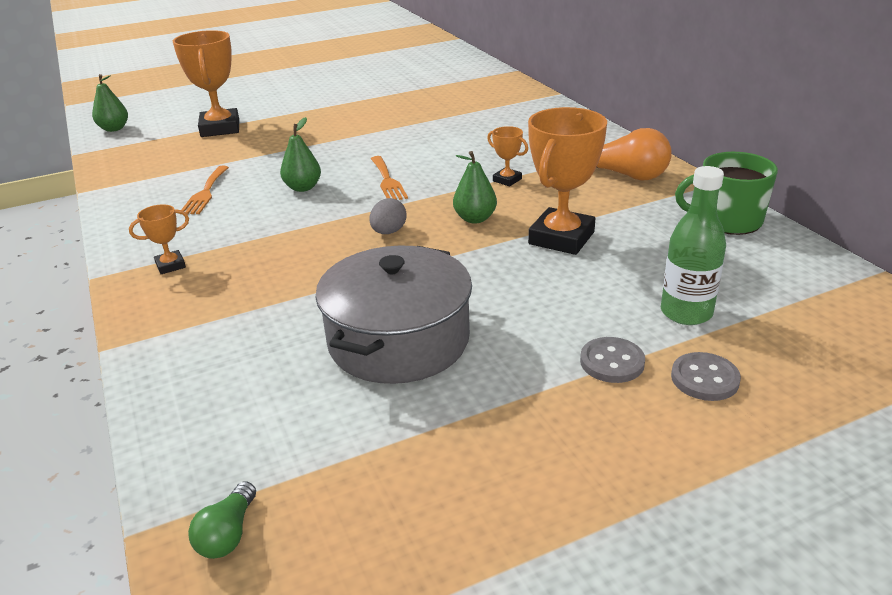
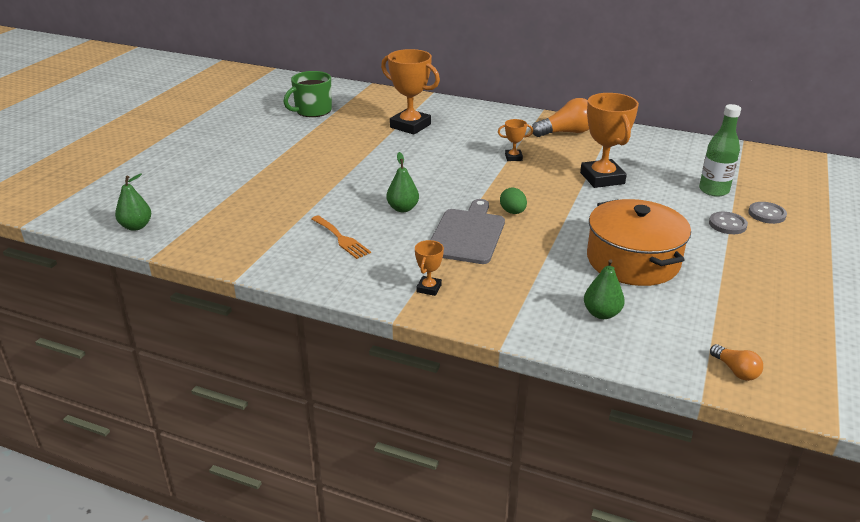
camera: 45 degrees left, 0 degrees up
orange trophy [173,30,239,137] -> orange trophy moved to [381,49,440,135]
green light bulb [188,481,256,559] -> orange light bulb [710,344,763,381]
grey pot [315,245,472,384] -> orange pot [587,199,691,286]
grey egg [369,198,407,234] -> green egg [500,187,527,214]
orange fork [371,156,408,200] -> none
green pear [453,151,497,224] -> green pear moved to [584,259,625,319]
green mug [675,152,778,235] -> green mug moved to [284,71,332,117]
none -> grey cutting board [431,199,505,264]

